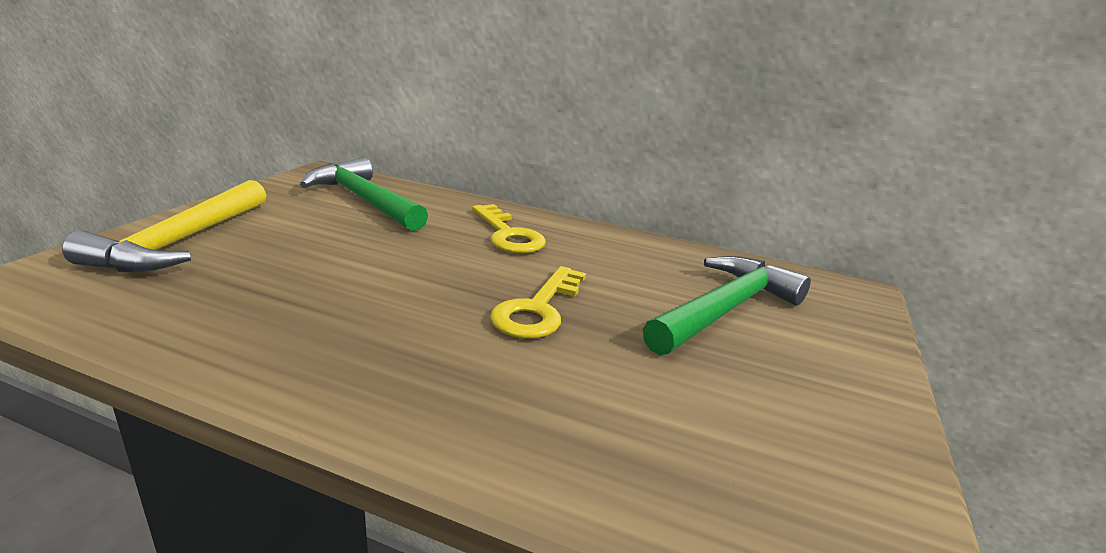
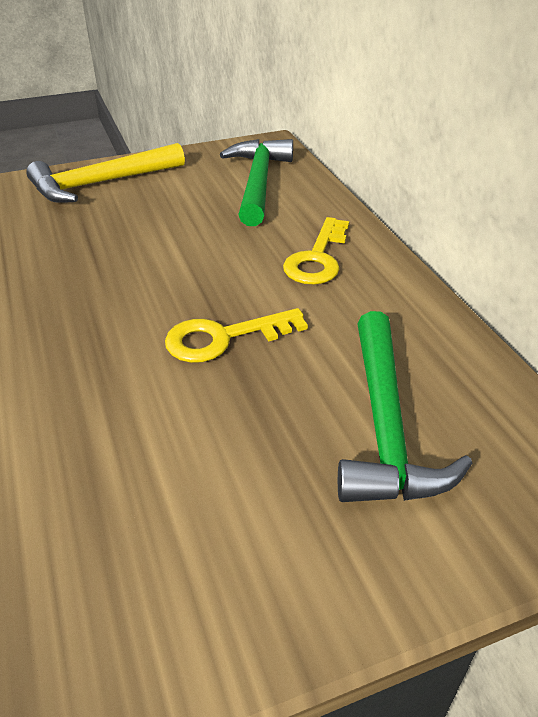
camera: 50 degrees right, 15 degrees up
green hammer [643,256,811,355] -> green hammer turned 90 degrees clockwise [338,311,473,502]

